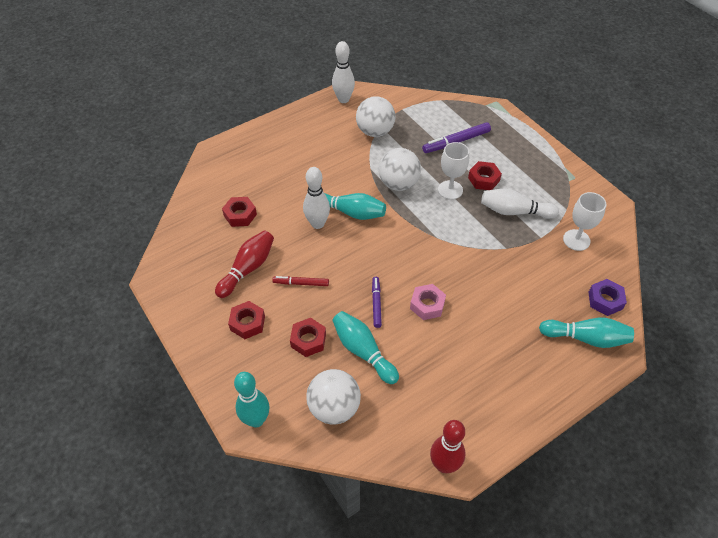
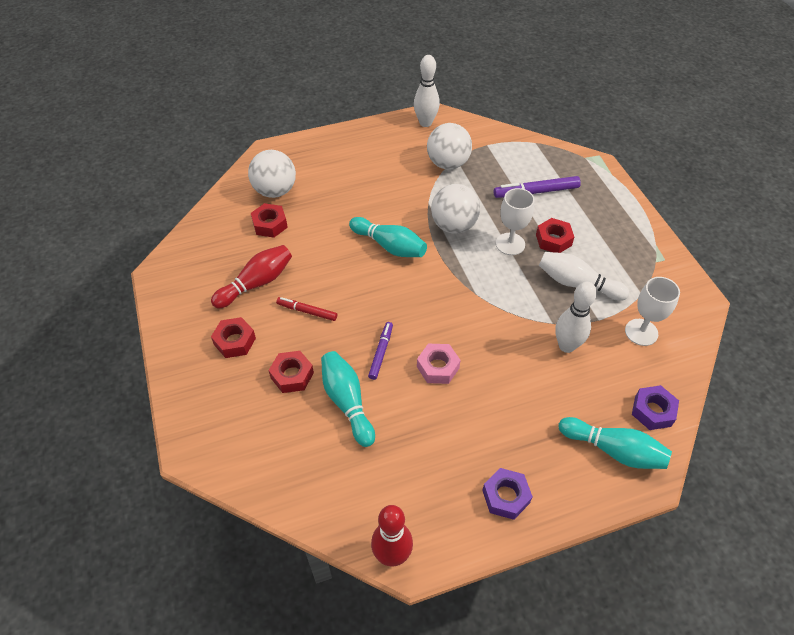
camera: 15 degrees right, 0 degrees up
turquoise bowling pin [234,372,270,427] -> none
white bowling pin [303,167,330,229] -> white bowling pin moved to [555,282,597,353]
white ball [306,369,361,425] -> white ball moved to [248,150,296,198]
none -> purple nut [482,468,533,520]

